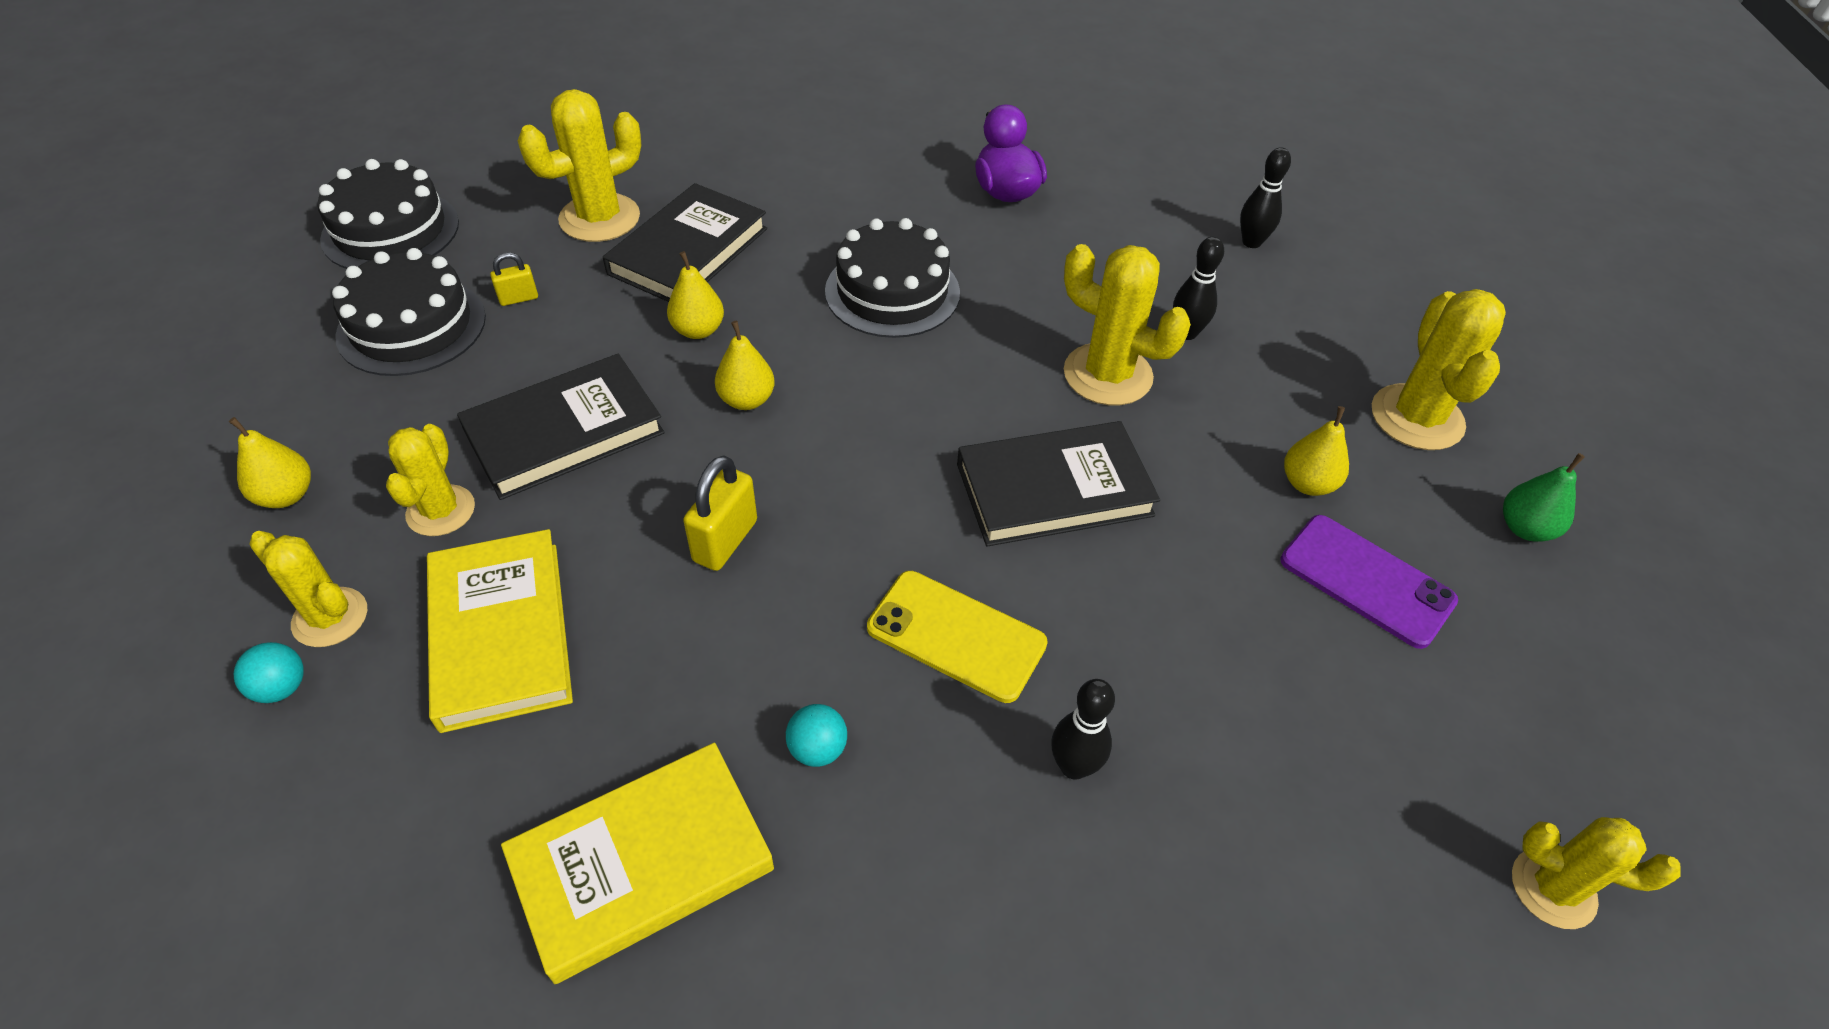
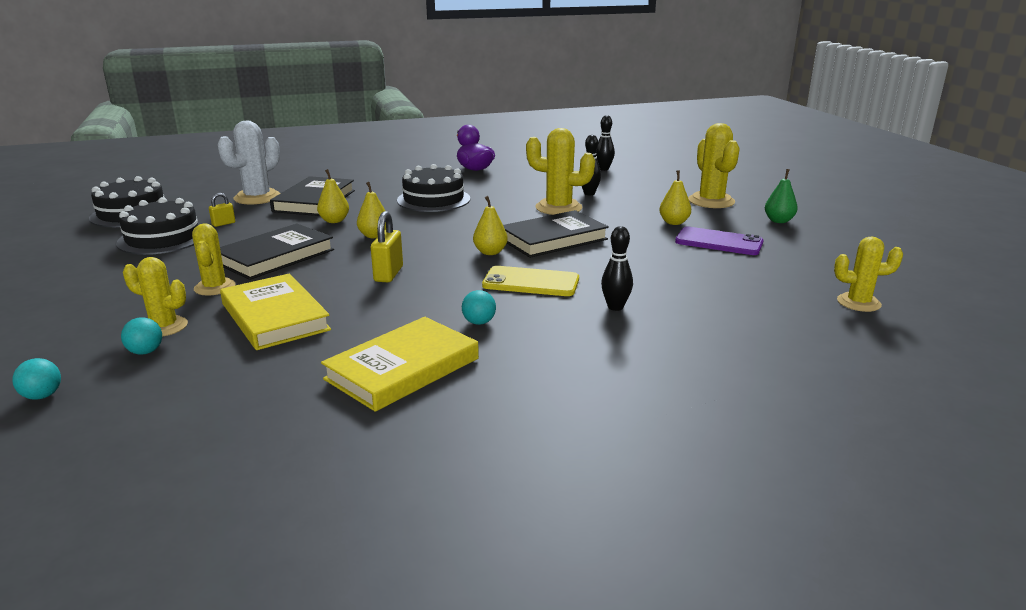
camera: 15 degrees left, 25 degrees down
yellow pear [229,417,311,508] -> yellow pear moved to [473,196,508,255]
yellow cactus [518,89,641,242] -> white cactus [218,121,281,205]
none -> turquoise ball [12,358,61,399]

